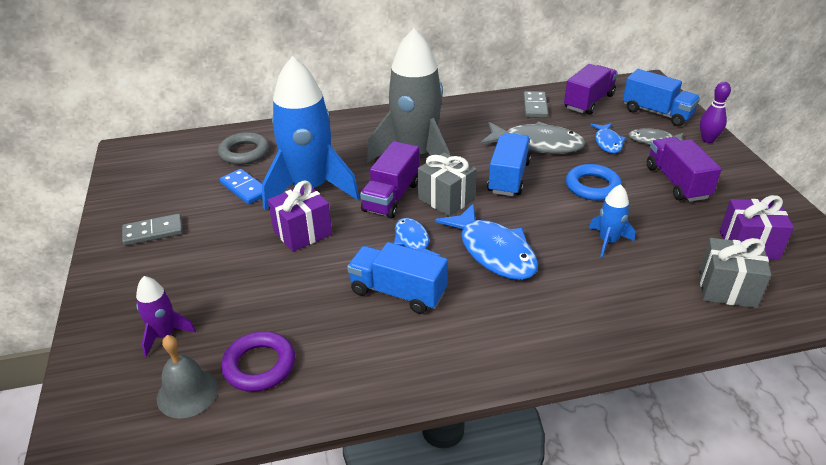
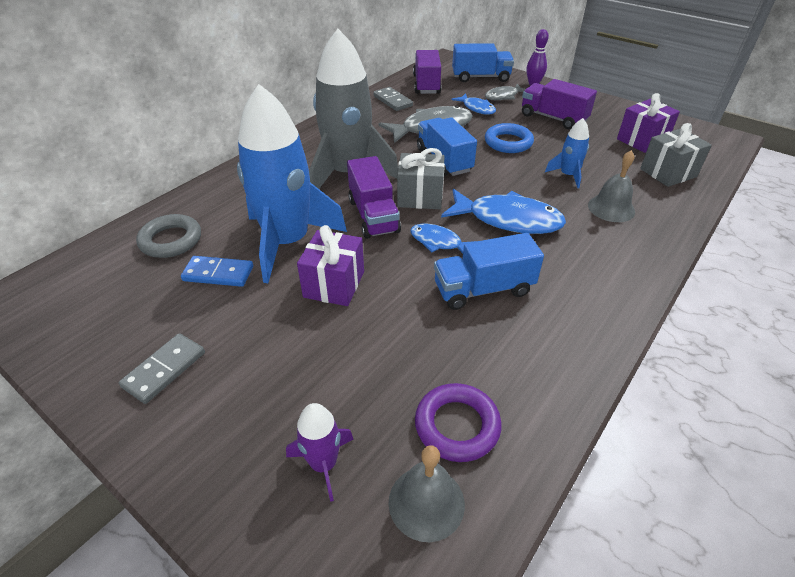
camera: 40 degrees left, 5 degrees up
none -> grey bell [588,150,635,222]

